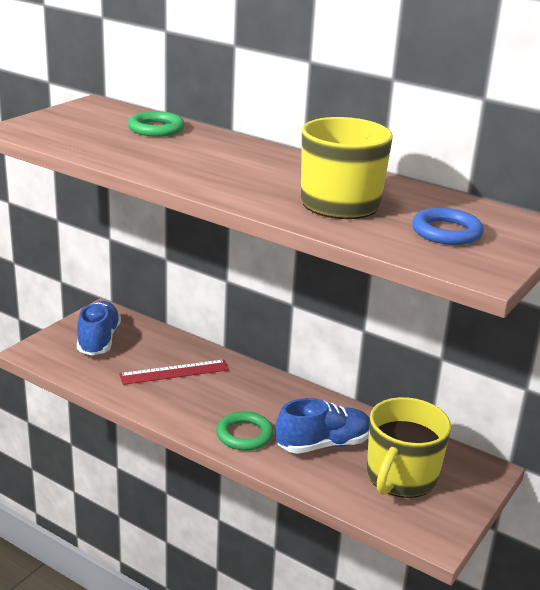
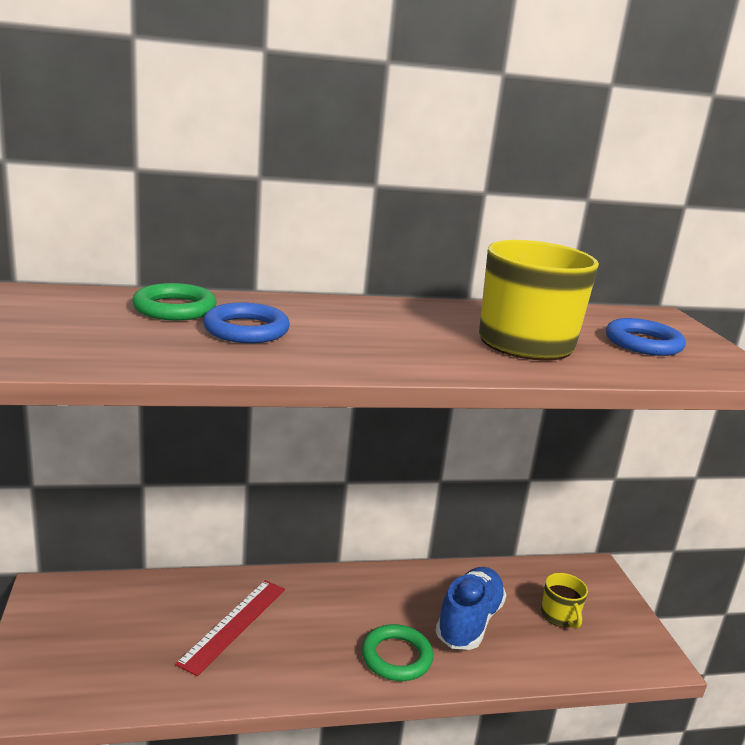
camera: 45 degrees left, 5 degrees down
blue shoe [77,301,121,356] -> none
yellow mug [367,397,451,498] -> yellow mug [541,573,588,629], size x0.49
none -> blue ring [203,302,290,343]

